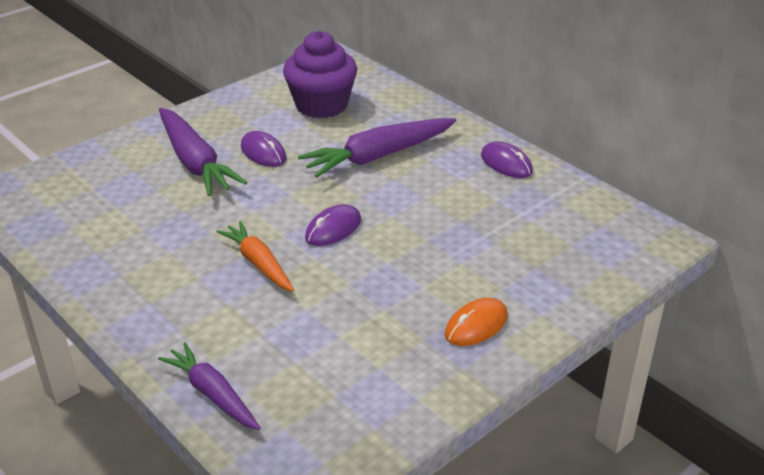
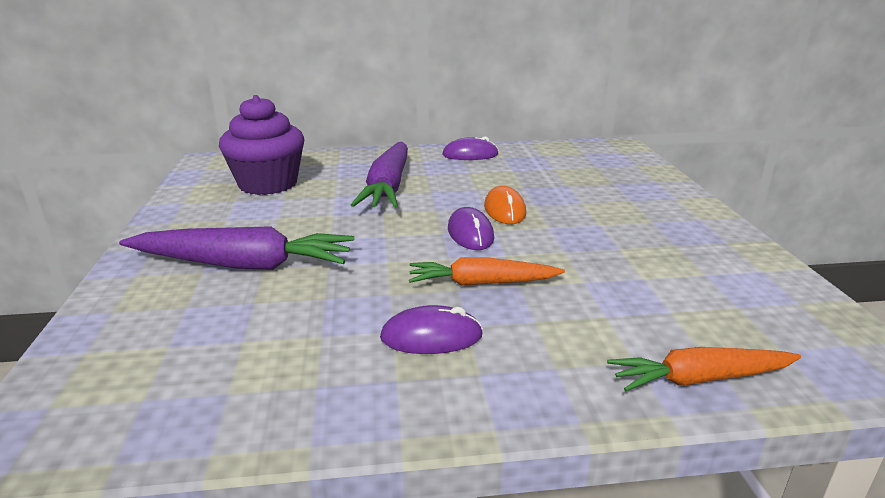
camera: 55 degrees left, 10 degrees down
purple carrot [158,342,261,430] -> orange carrot [607,347,801,391]
purple mouse [241,131,286,167] -> purple mouse moved to [380,305,483,354]
orange mouse [445,298,508,346] -> orange mouse moved to [484,186,526,224]

